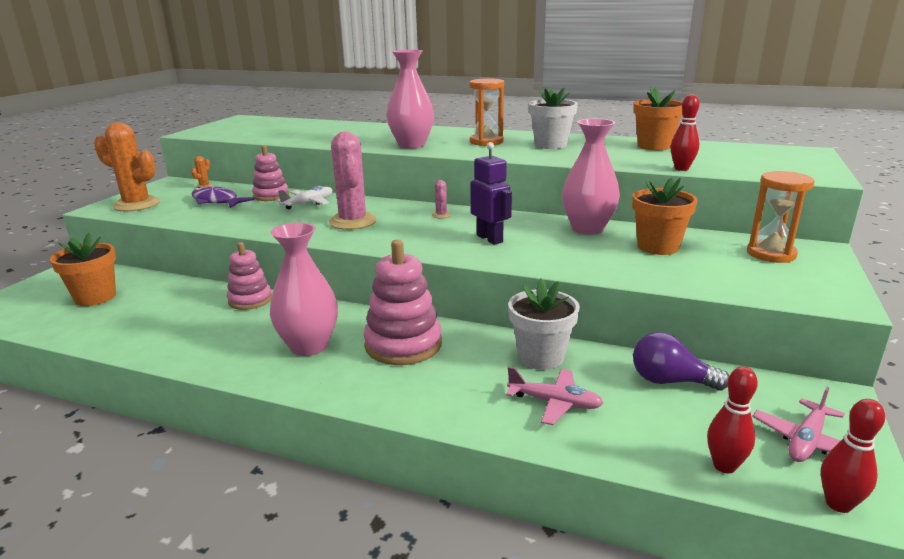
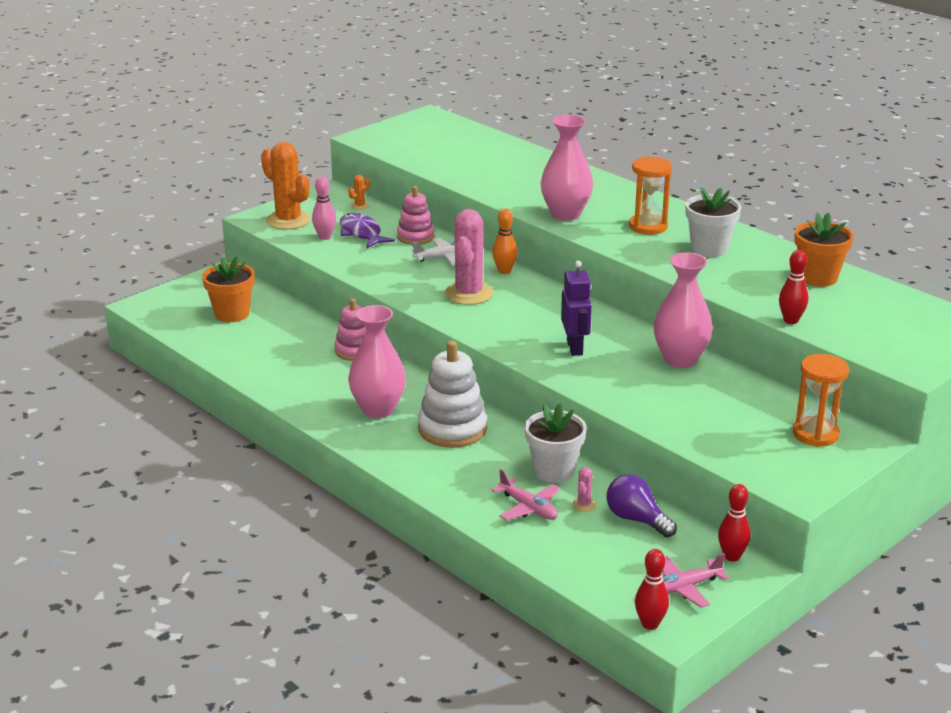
camera: 25 degrees right, 5 degrees up
pink stacking toy [364,240,442,365] -> white stacking toy [418,341,487,448]
pink cactus [432,180,451,219] -> pink cactus moved to [572,467,596,512]
orange flower pot [632,178,698,255] -> none
red bowling pin [707,367,758,474] -> red bowling pin moved to [718,484,751,562]
none -> pink bowling pin [312,176,336,240]
none -> orange bowling pin [492,208,518,274]

